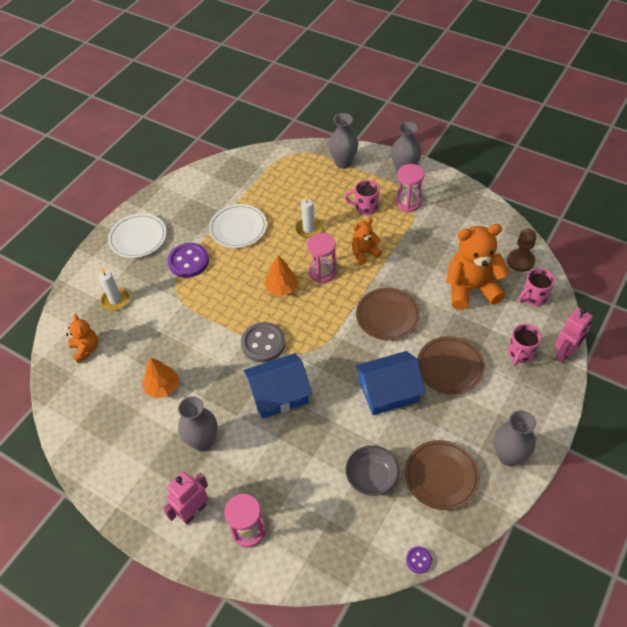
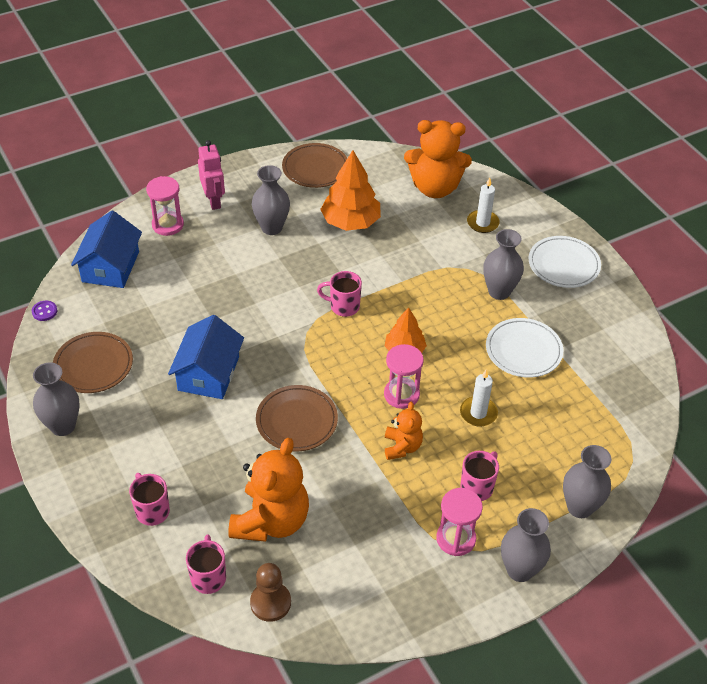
camera: 115 degrees right, 5 degrees down
orange teddy bear [66,314,98,363] -> orange teddy bear [404,120,472,198], size x1.87
orange tree [142,357,179,398] -> orange tree [320,150,381,231], size x1.59
purple button [167,243,209,278] -> grey vase [483,229,524,300]
grey button [241,322,286,362] -> pink mug [317,271,362,317]
blue house [243,353,312,419] -> blue house moved to [71,211,142,288]
grey bowl [345,445,399,496] -> none
brown plate [417,336,485,395] -> brown plate moved to [282,143,347,188]
pink robot [554,308,593,363] -> none

